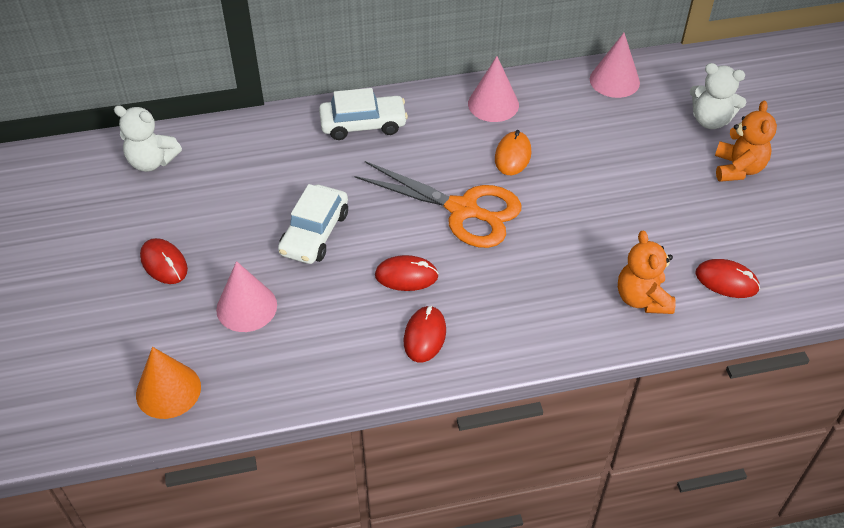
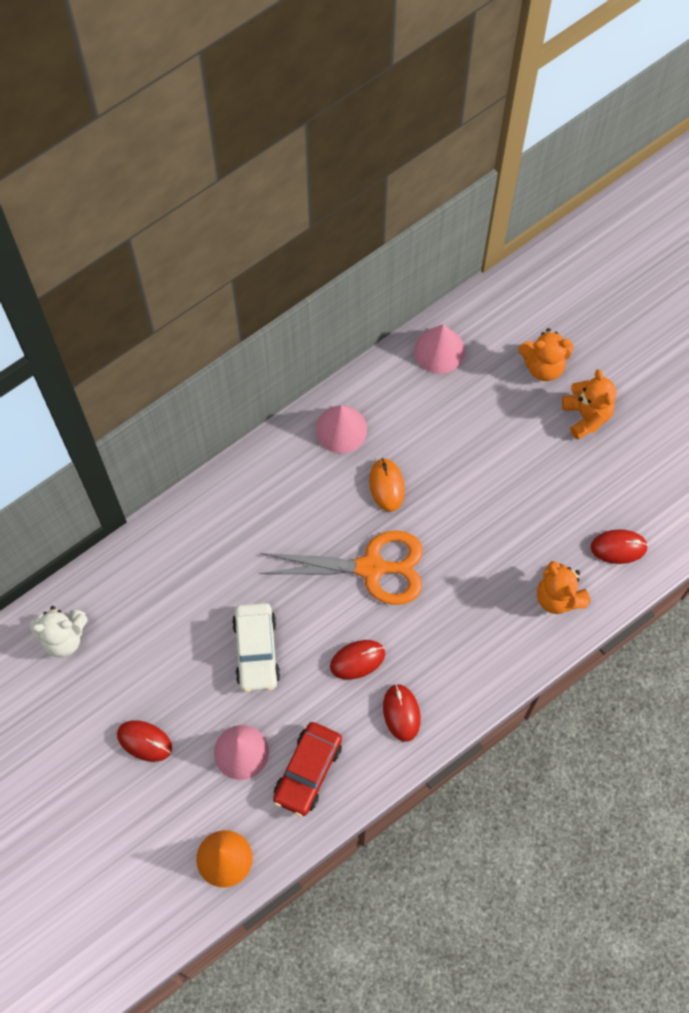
camera: 25 degrees left, 20 degrees up
white car [319,88,408,140] -> none
white teddy bear [690,63,746,129] -> orange teddy bear [518,328,573,381]
none -> red car [273,722,342,817]

